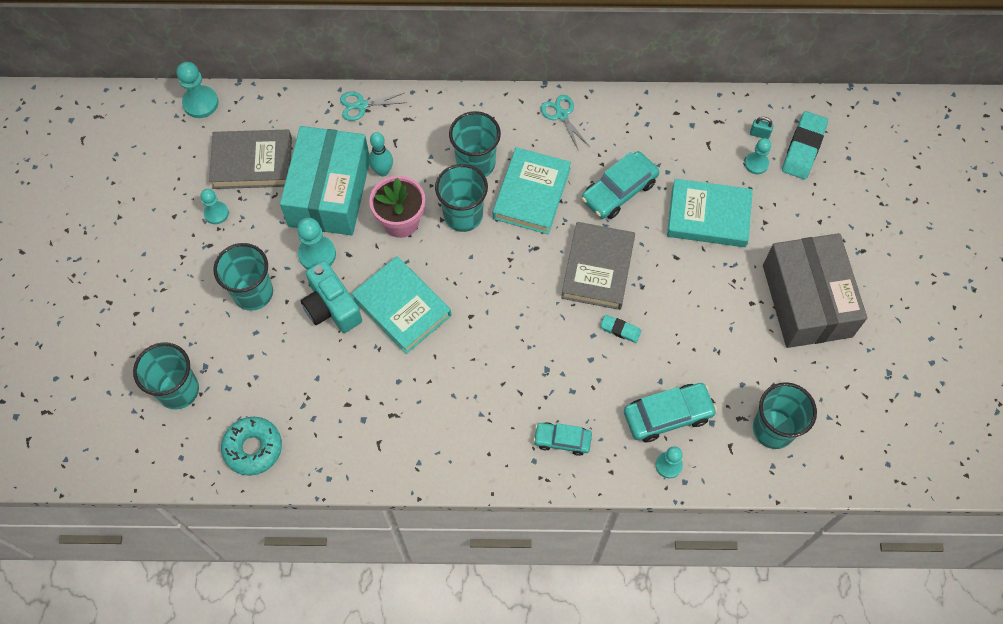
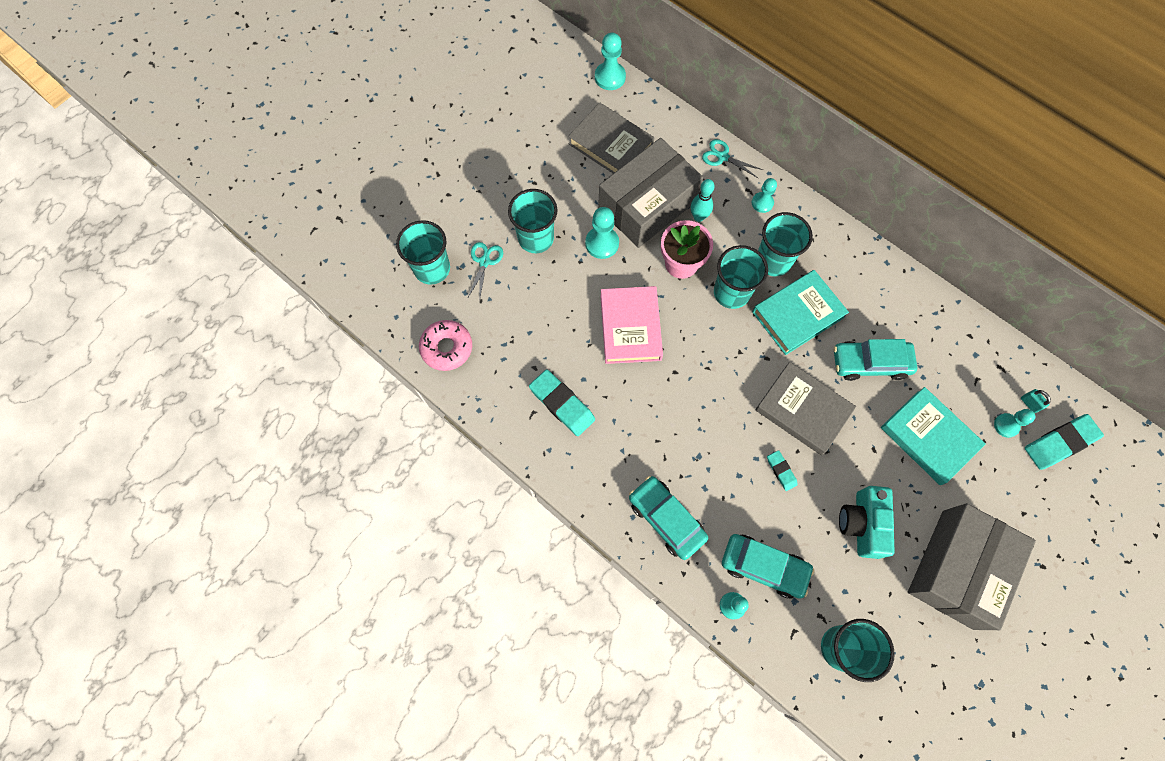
camera: 40 degrees right, 5 degrees up
turquoise pawn [201,189,229,224] -> turquoise pawn moved to [752,178,777,213]
turquoise donut [221,417,282,476] -> pink donut [419,320,472,371]
turquoise box [280,126,370,235] -> grey box [598,138,703,248]
turquoise camera [301,261,362,333] -> turquoise camera moved to [839,486,895,559]
turquoise book [351,256,451,354] -> pink book [600,286,663,364]
turquoise car [533,422,592,456] -> turquoise car [629,476,708,560], size x1.57
turquoise scissors [541,95,590,149] -> turquoise scissors moved to [467,242,503,302]
grey book [561,222,635,310] -> grey book turned 75 degrees clockwise [755,362,856,455]
none -> turquoise eraser [529,369,595,436]

